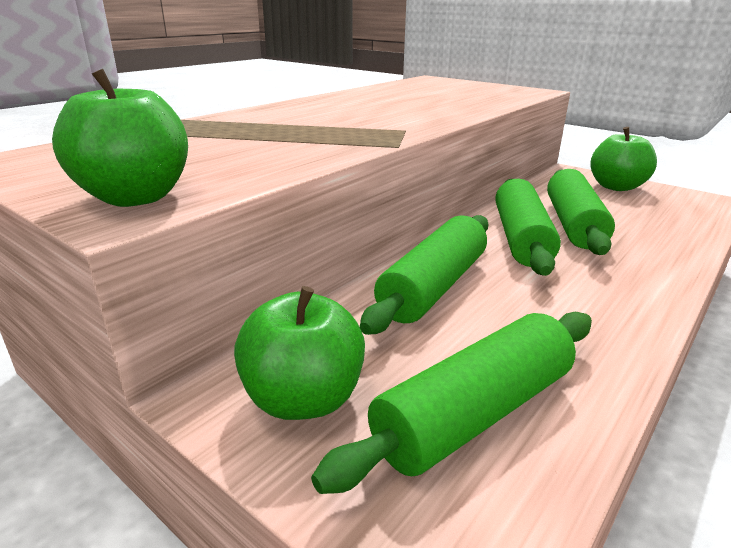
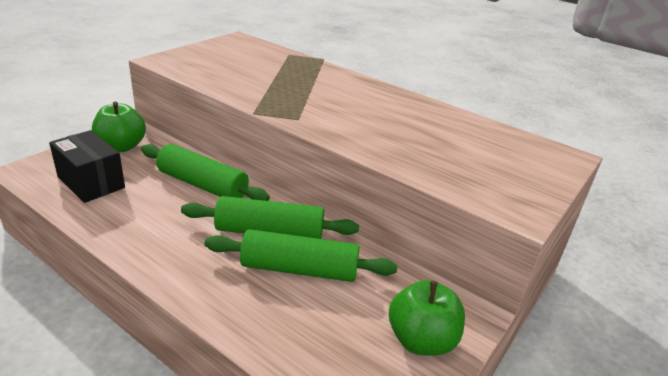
camera: 85 degrees right, 5 degrees up
green apple [52,69,188,207] -> none
green rolling pin [311,312,592,494] -> black box [49,130,125,203]

